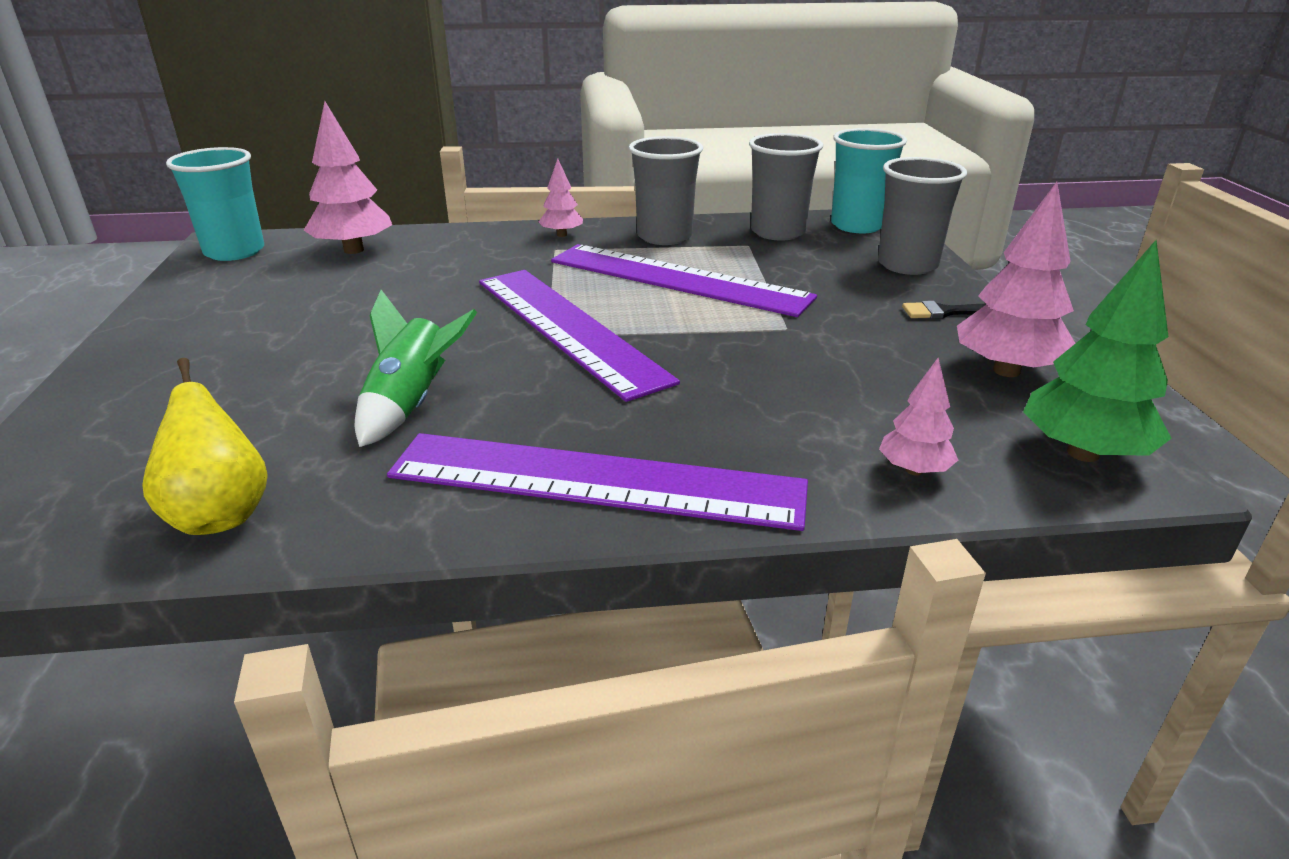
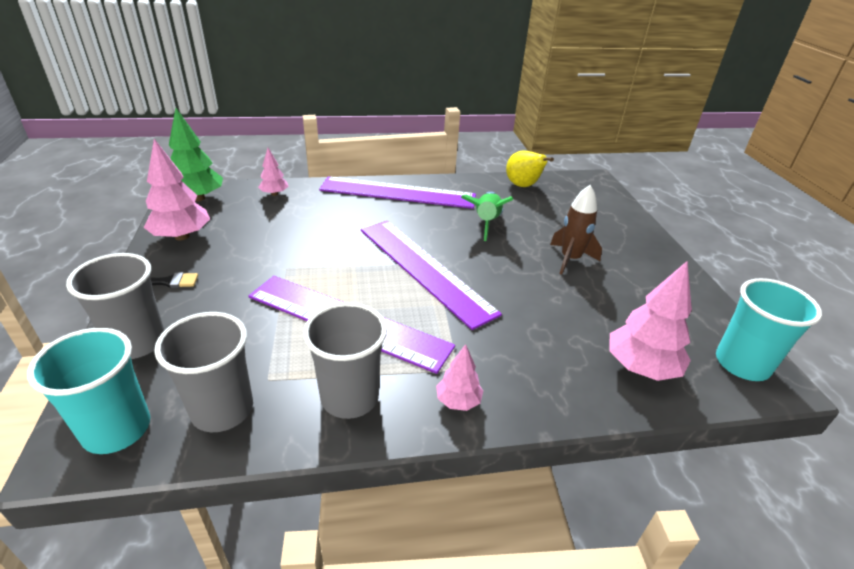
camera: 175 degrees right, 5 degrees up
none -> brown rocket [550,185,602,275]

